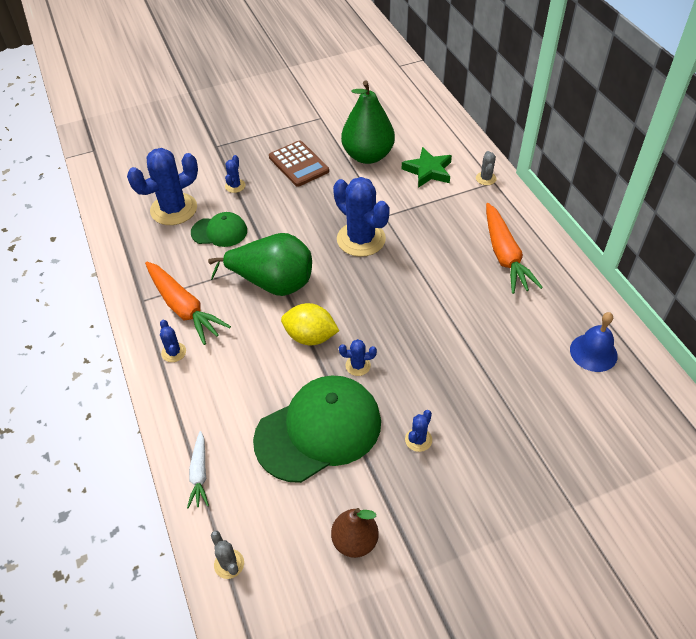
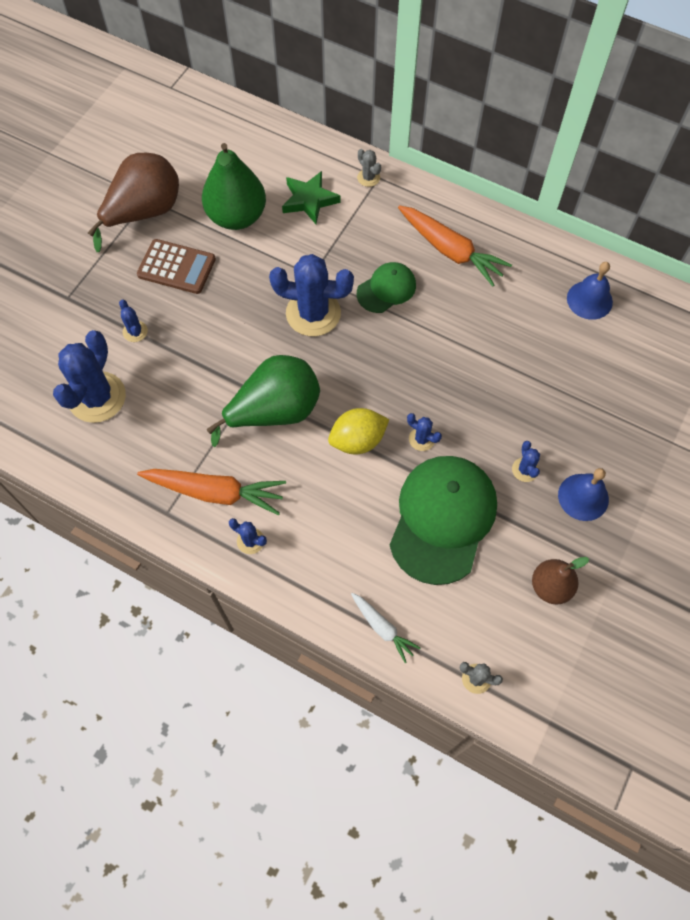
camera: 40 degrees left, 15 degrees up
green cap [191,212,247,247] -> green cap moved to [357,262,416,313]
blue cactus [339,339,377,376] -> blue cactus turned 75 degrees clockwise [407,413,442,451]
none -> brown pear [88,153,179,252]
none -> blue bell [558,468,609,521]

